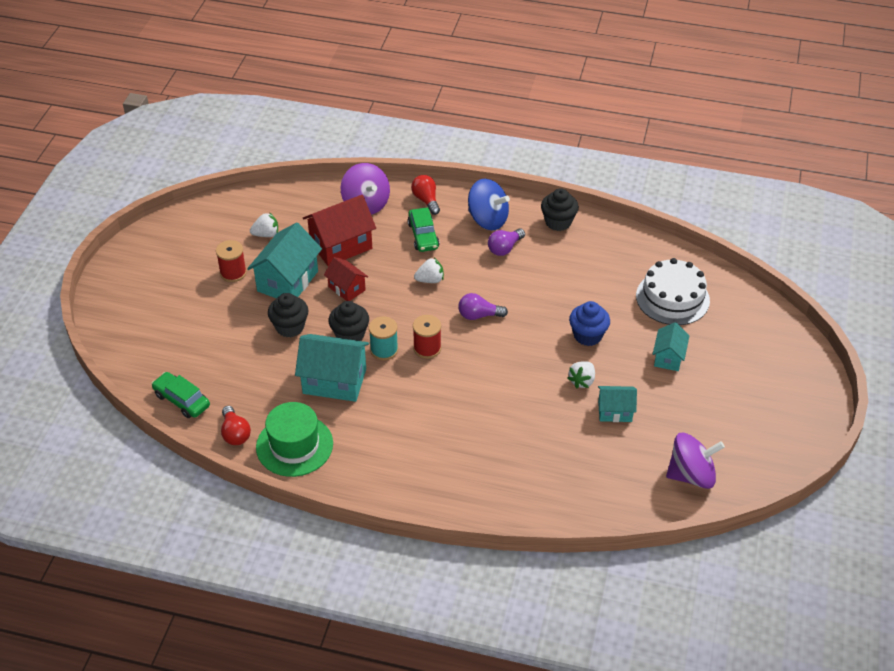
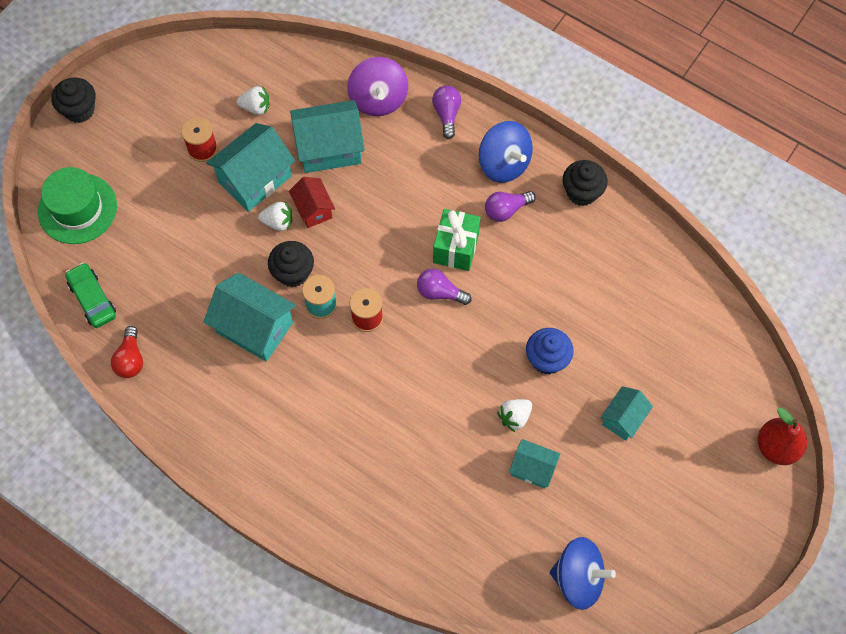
camera: 20 degrees right, 20 degrees up
green hat [256,402,333,477] -> green hat moved to [38,167,117,244]
black cupcake [268,293,308,338] -> black cupcake moved to [52,77,95,123]
red house [303,195,376,266] -> turquoise house [290,100,365,173]
green car [408,208,439,252] -> none
red light bulb [411,175,440,215] -> purple light bulb [432,85,461,139]
white strawberry [414,258,444,283] -> white strawberry moved to [258,201,292,231]
white cake [636,258,710,325] -> none
purple spinning top [666,433,725,489] -> blue spinning top [550,537,616,610]
none -> green gift [433,209,481,271]
none -> red pear [758,407,807,465]

